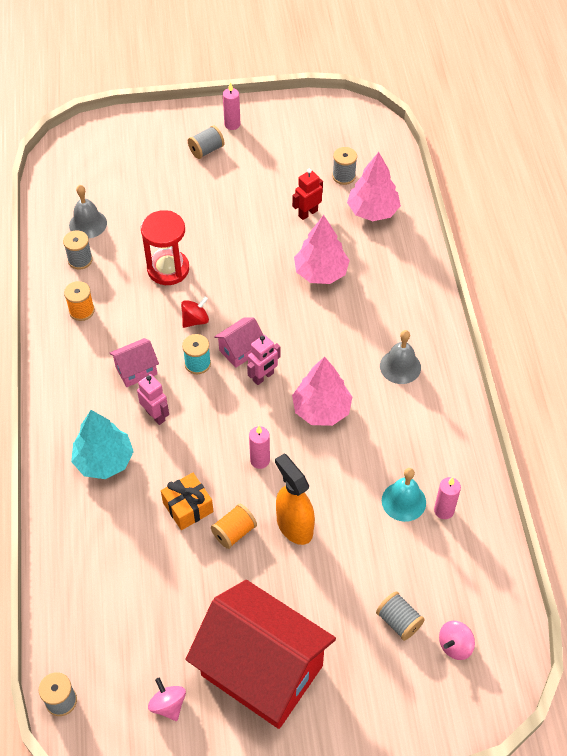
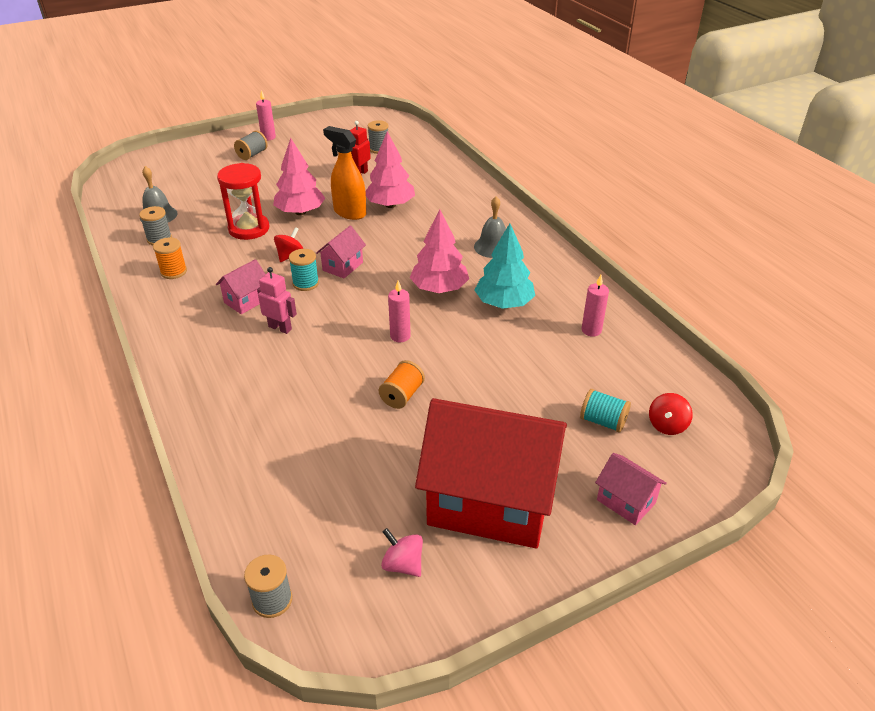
camera: 20 degrees left, 15 degrees down
turquoise tree [71,410,134,479] -> turquoise tree moved to [475,223,535,309]
orange gift [161,473,213,530] -> none
pink robot [247,335,281,385] -> none
orange spray bottle [275,454,315,545] -> orange spray bottle moved to [323,126,366,220]
pink tree [347,152,401,221] -> pink tree moved to [273,138,325,215]
grey spool [376,592,425,641] -> turquoise spool [580,389,631,432]
turquoise bell [382,468,426,522] -> none
pink spinning top [439,621,475,660] -> red spinning top [649,393,693,435]
none -> pink house [595,453,667,525]

